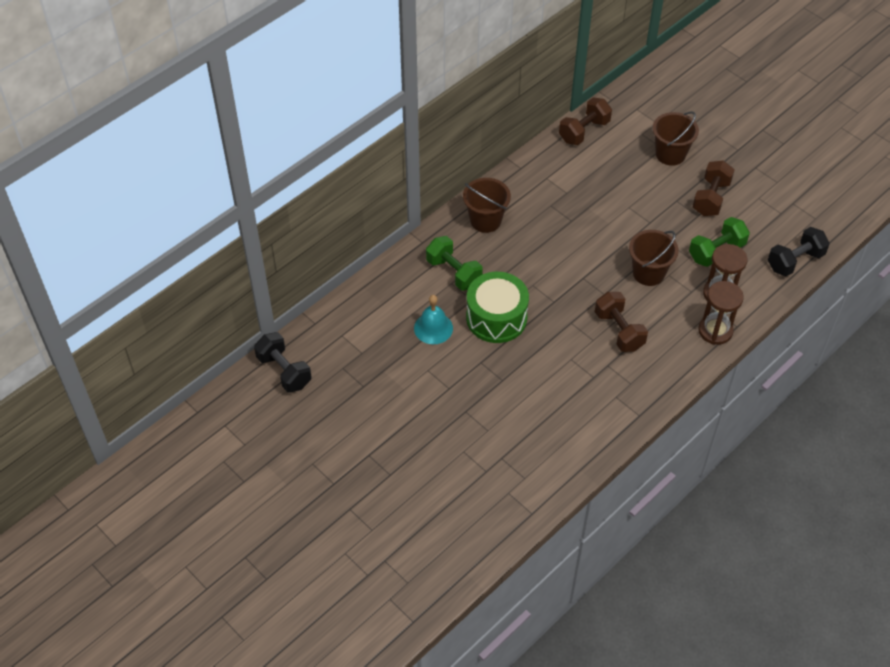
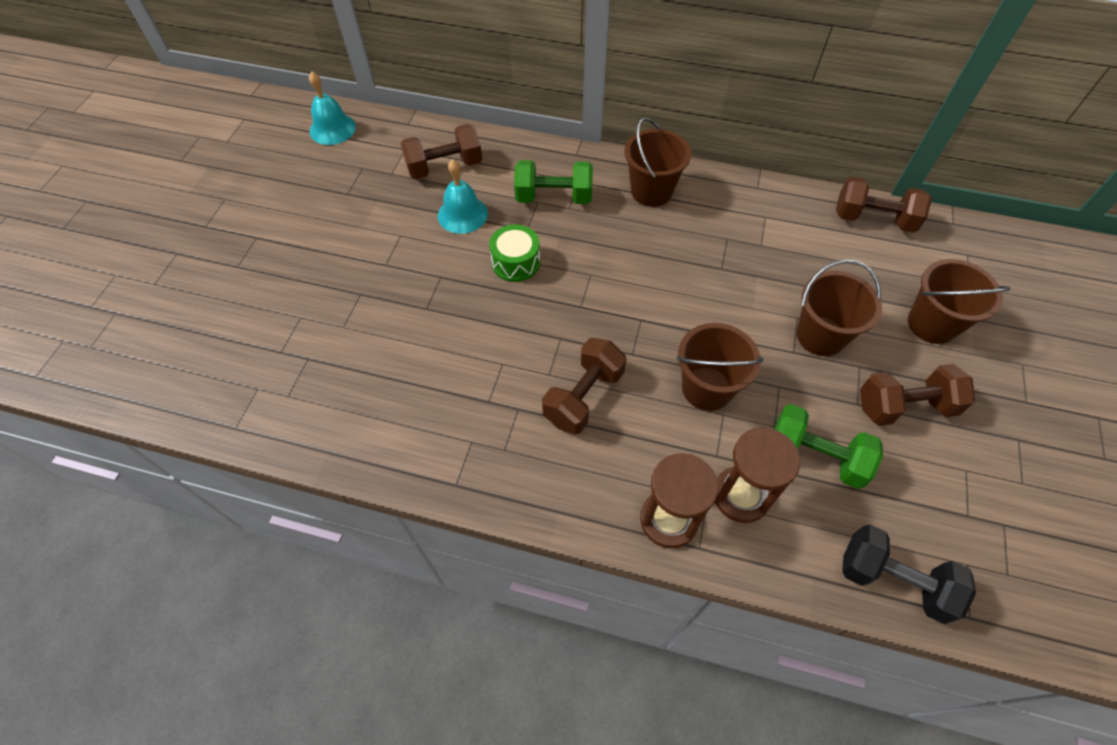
camera: 60 degrees right, 5 degrees up
black dumbbell [254,332,311,392] -> turquoise bell [309,72,356,145]
green dumbbell [426,236,483,291] -> green dumbbell turned 75 degrees clockwise [514,160,593,204]
green drum [466,272,529,343] -> green drum [489,224,540,282], size x0.58
none -> brown dumbbell [401,124,482,179]
none -> brown bucket [797,259,882,356]

